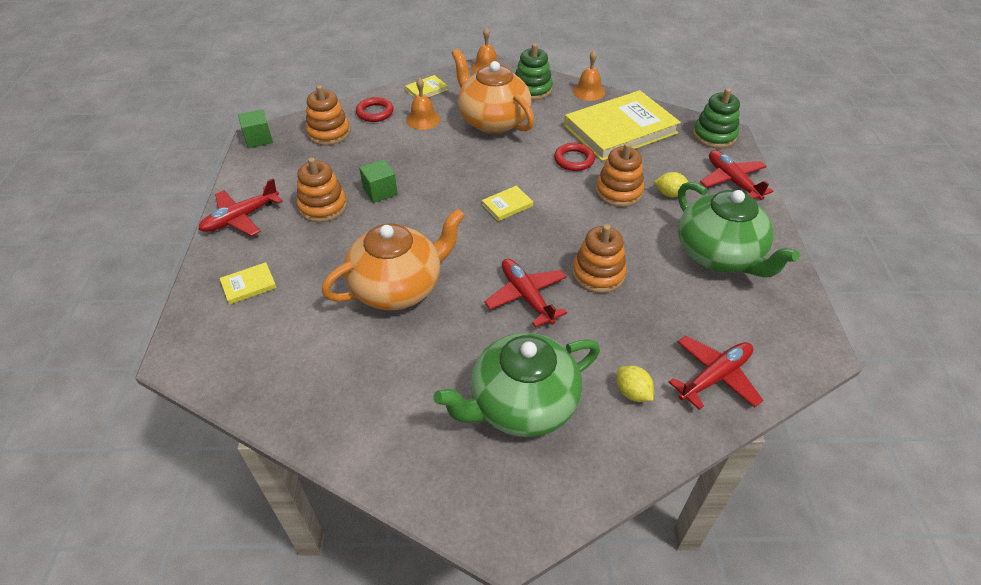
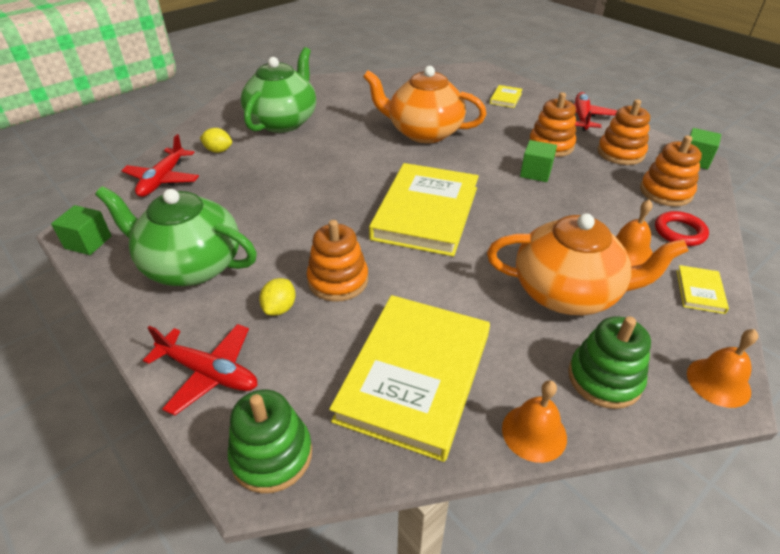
camera: 140 degrees right, 5 degrees down
orange teapot [322,208,465,310] -> orange teapot turned 90 degrees clockwise [363,66,486,143]
yellow book [482,186,533,221] -> yellow book [369,163,479,257], size x2.49
red plane [484,259,567,327] -> none
red ring [554,143,595,171] -> none
orange stacking toy [572,224,627,293] -> orange stacking toy moved to [597,99,650,165]
yellow lemon [654,172,688,197] -> yellow lemon turned 45 degrees counterclockwise [259,278,295,316]
none -> green cube [51,205,111,255]

